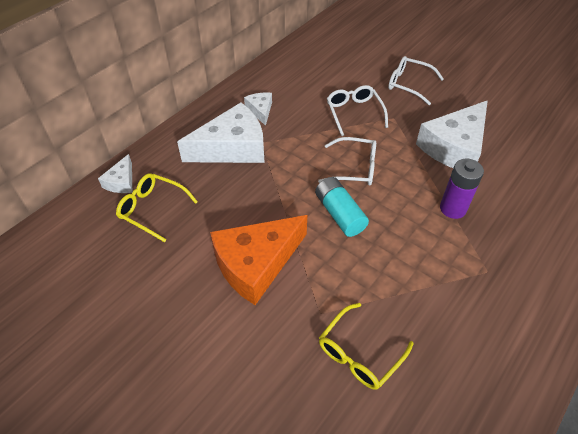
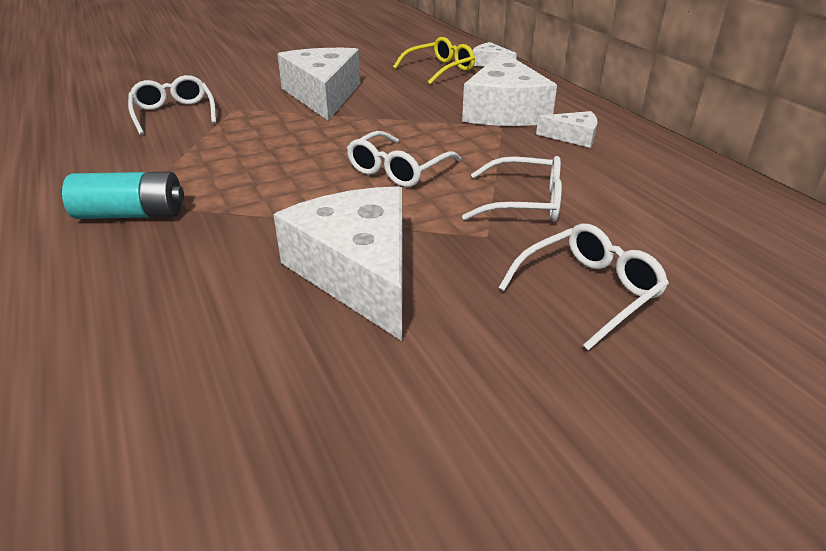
camera: 115 degrees right, 15 degrees down
orange cheese [210,215,307,305] -> white cheese [277,48,360,121]
turquoise battery [315,177,369,237] -> turquoise battery moved to [62,172,184,219]
yellow glasses [319,303,413,390] -> white glasses [128,75,216,135]
purple battery [440,159,484,219] -> none

